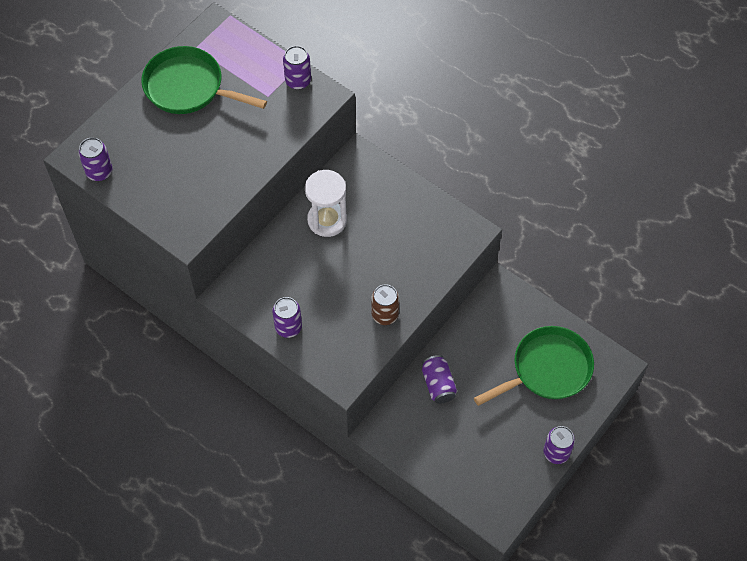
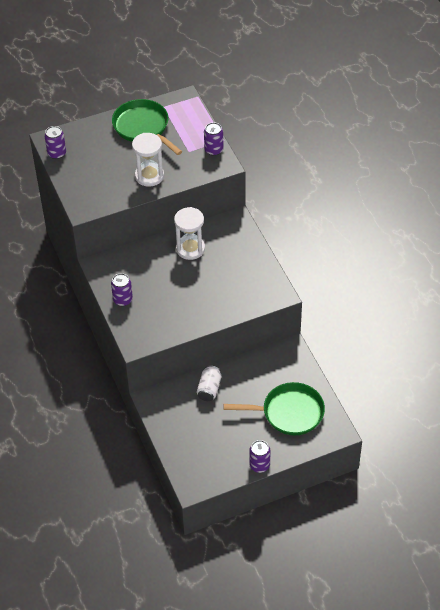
camera: 30 degrees right, 10 degrees down
brown can [372,284,399,325] -> none
purple can [422,355,457,404] -> white can [197,366,222,401]
none -> white hourglass [132,133,164,187]

